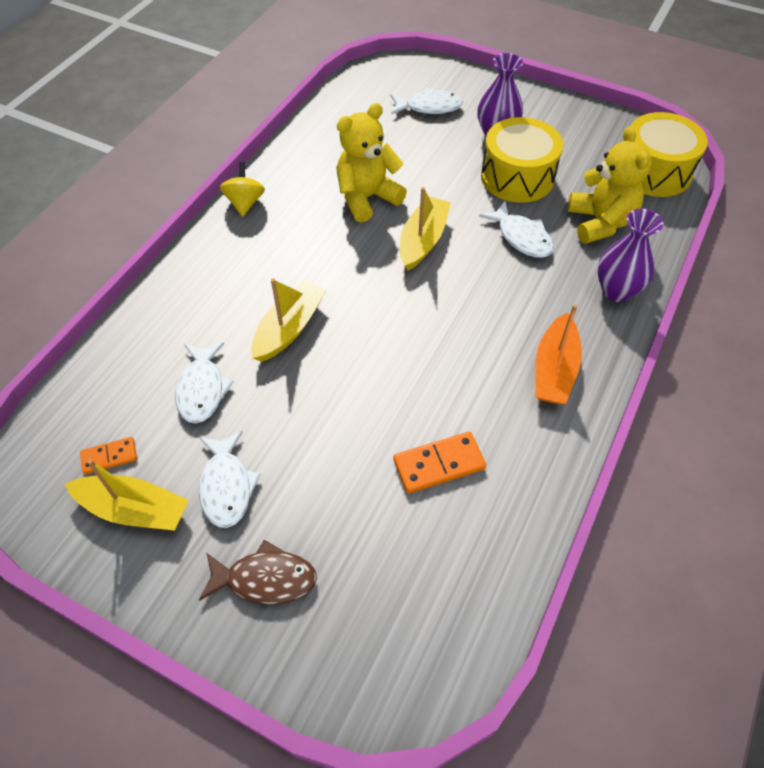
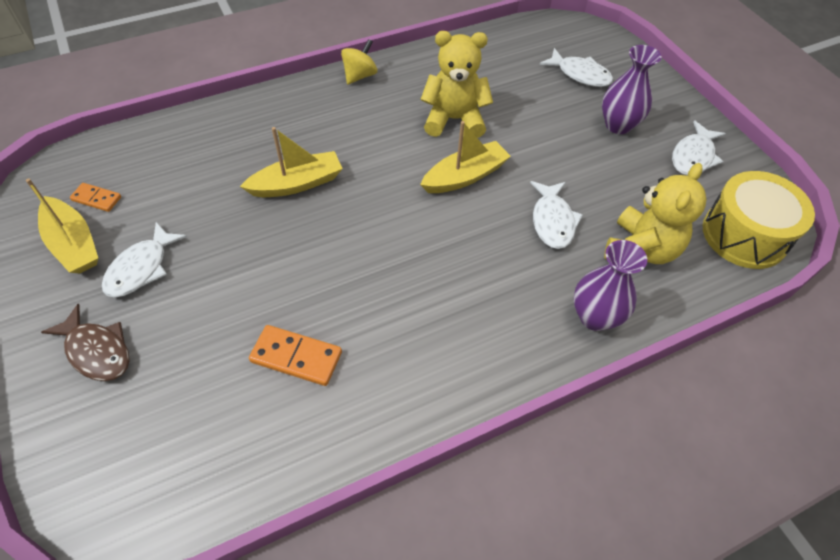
camera: 35 degrees right, 0 degrees up
white fish [175,342,234,423] -> white fish moved to [672,120,726,175]
yellow drum [481,117,563,203] -> none
orange boat [535,304,582,404] -> none

